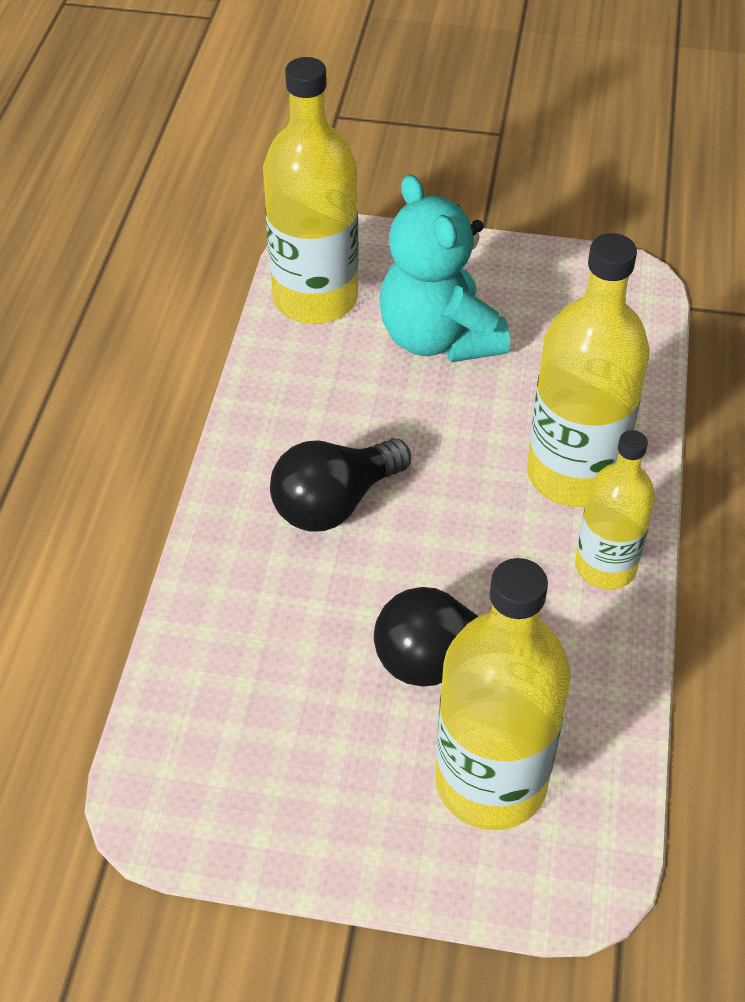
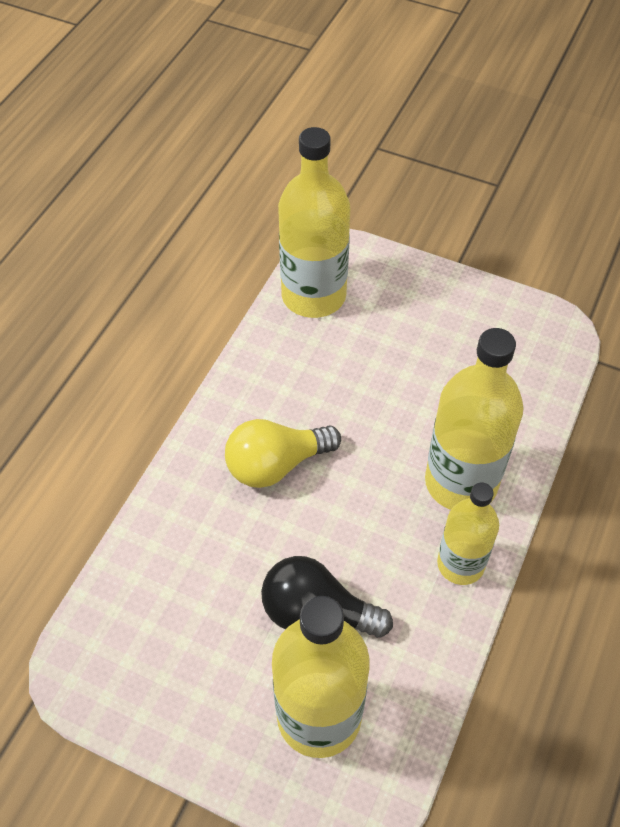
camera: 15 degrees right, 5 degrees up
black light bulb [270,438,411,531] -> yellow light bulb [225,419,341,488]
turquoise teddy bear [380,174,510,362] -> none

